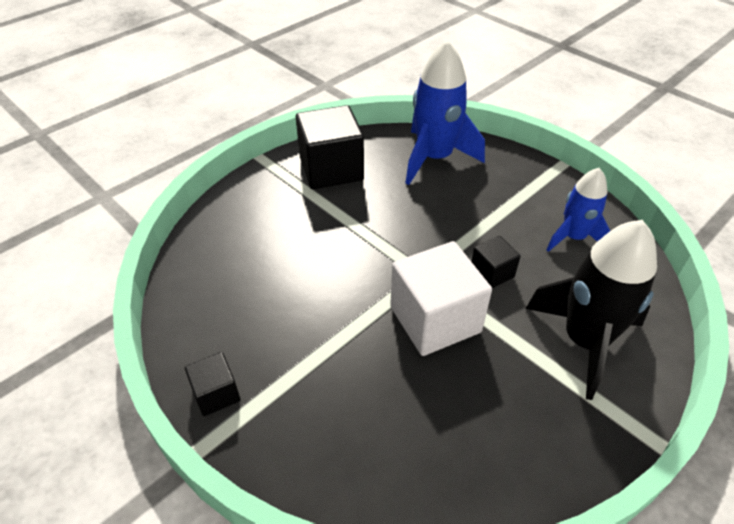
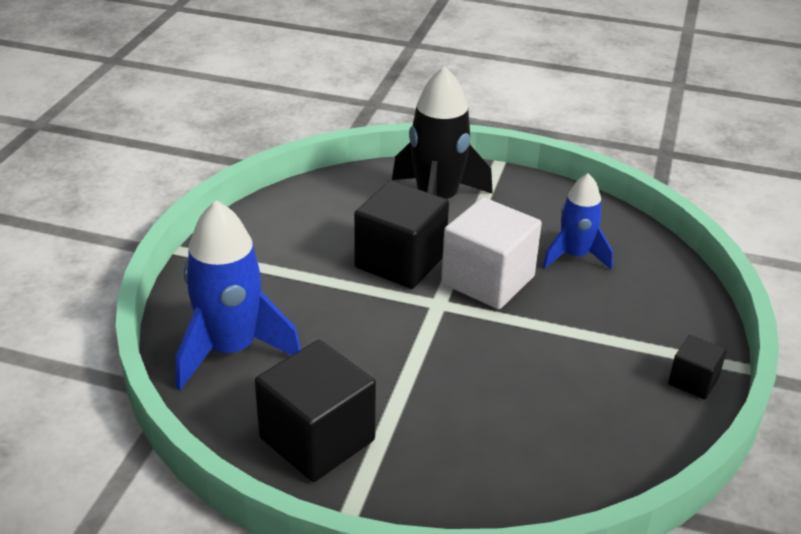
camera: 120 degrees left, 10 degrees down
black cube [471,236,521,288] -> black cube [354,181,449,289], size x1.97
blue rocket [546,168,610,252] -> blue rocket moved to [543,173,613,270]

